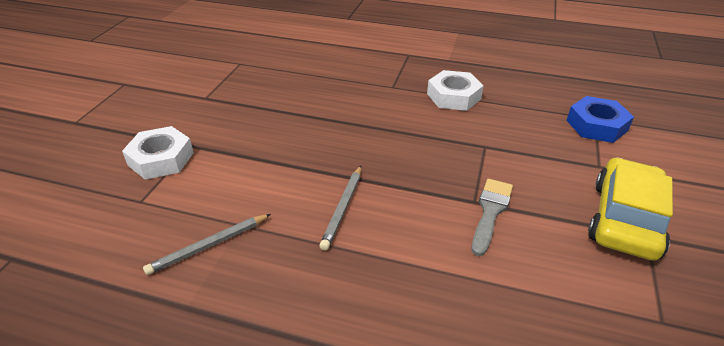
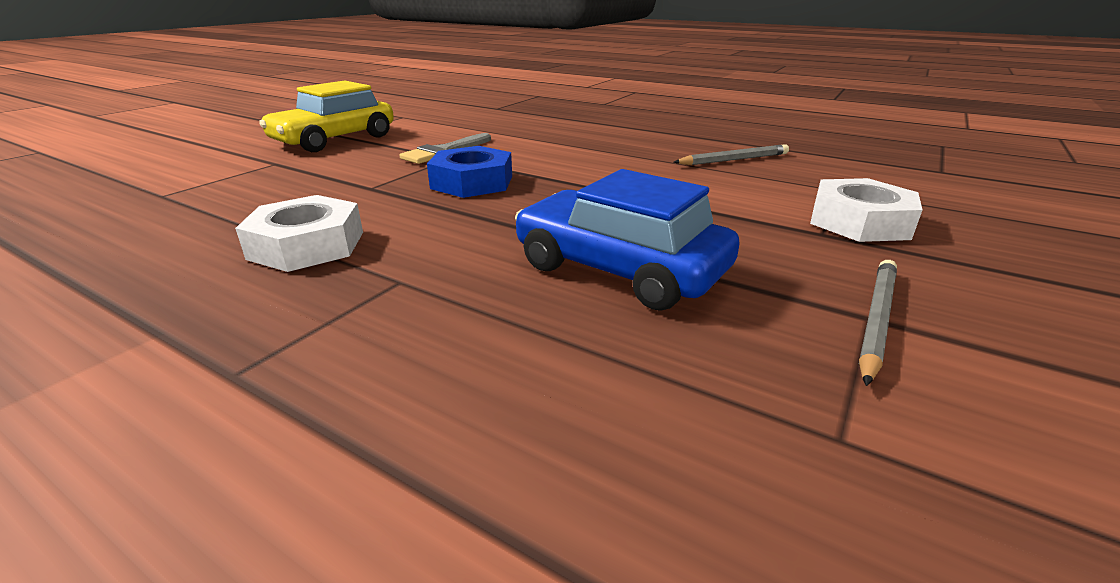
camera: 165 degrees left, 10 degrees down
grey pencil [319,166,361,250] -> grey pencil moved to [859,260,897,386]
blue nut [566,96,634,143] -> blue nut moved to [427,146,512,198]
none -> blue car [515,169,740,311]

